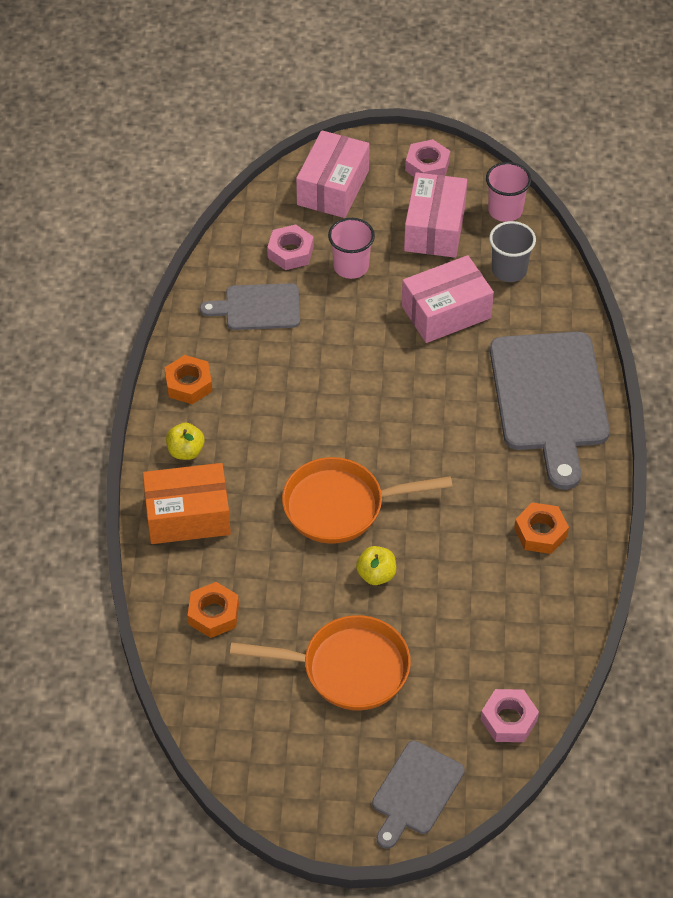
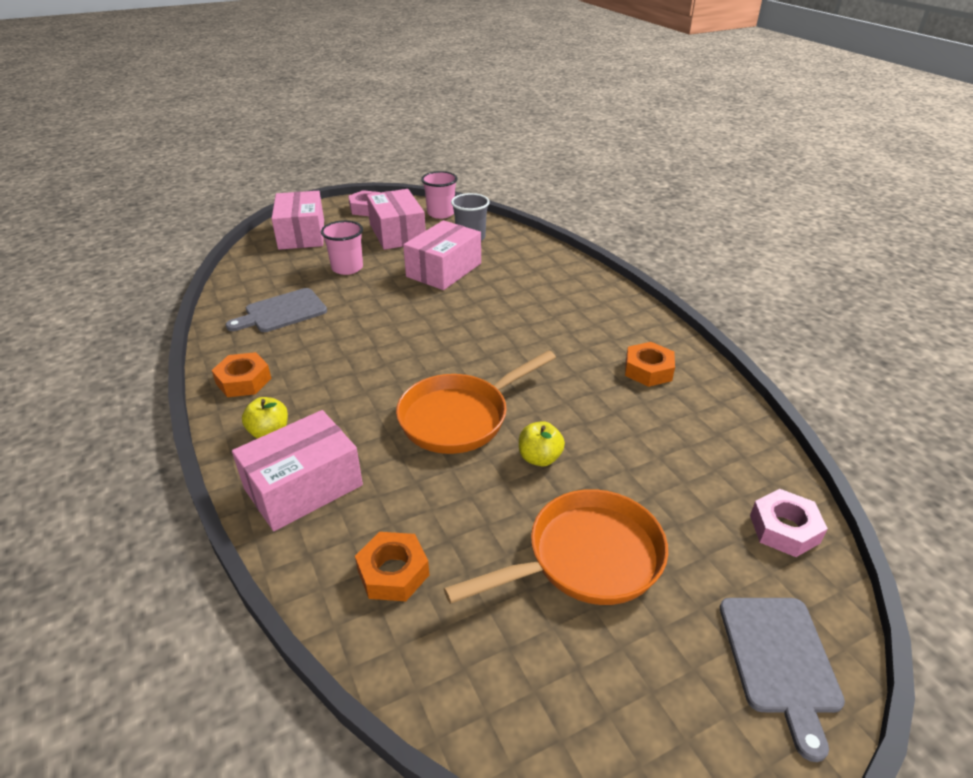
camera: 30 degrees left, 15 degrees down
orange box [143,463,231,544] -> pink box [232,410,363,531]
pink nut [267,224,314,270] -> none
grey cutting board [490,332,610,490] -> none

